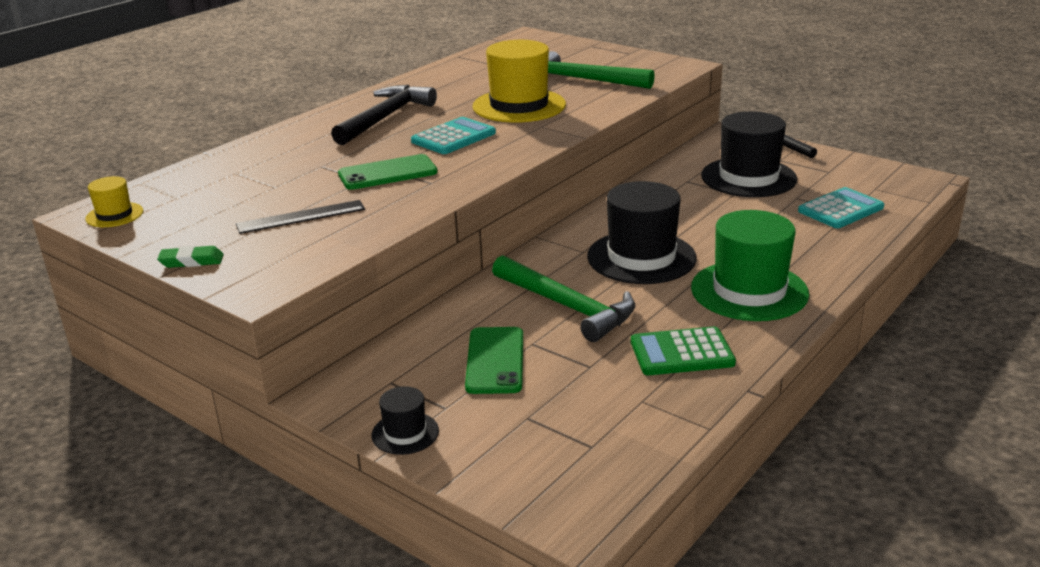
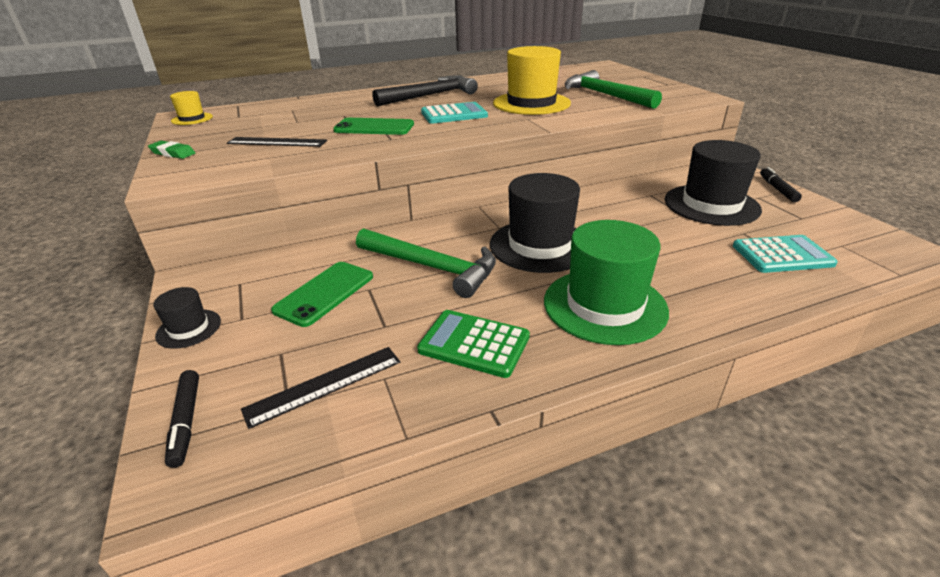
camera: 30 degrees right, 5 degrees up
green hammer [492,255,635,342] -> green hammer turned 45 degrees counterclockwise [356,228,496,298]
none -> black marker [165,370,199,468]
none -> black ruler [241,347,400,429]

